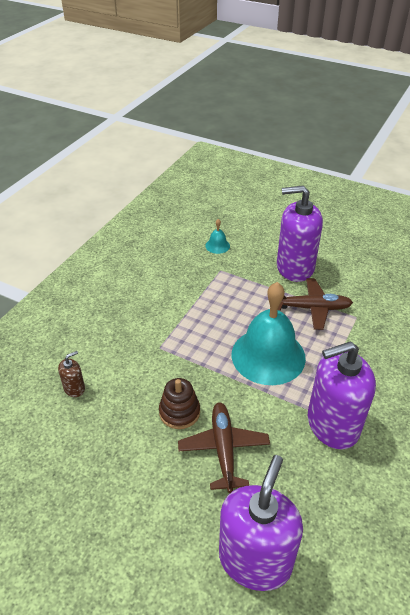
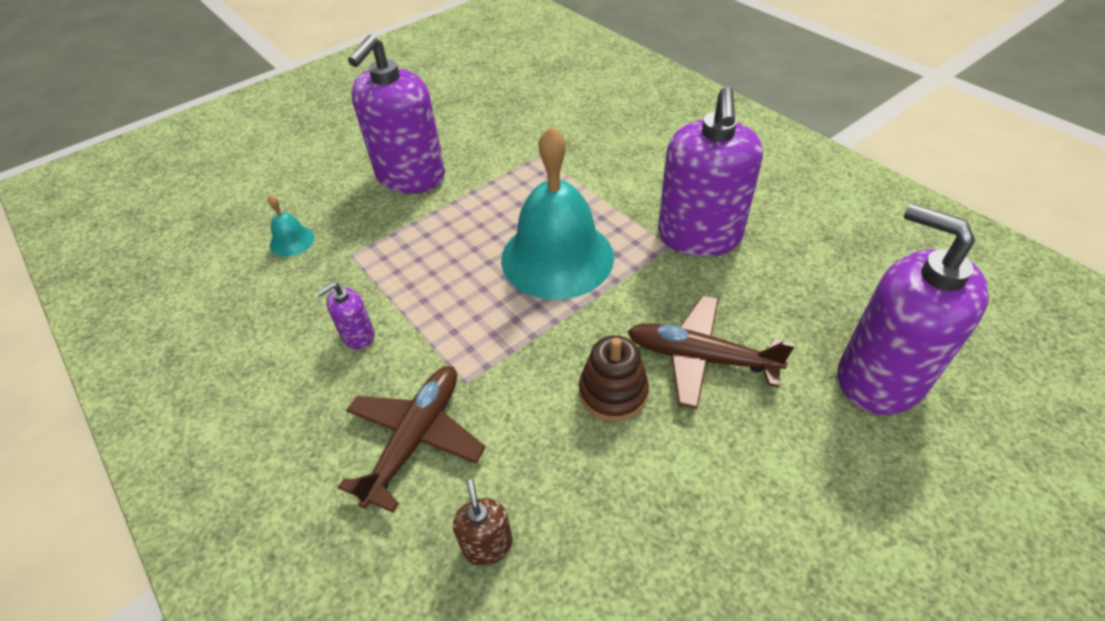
camera: 65 degrees left, 5 degrees up
brown plane [278,278,353,330] -> brown plane moved to [338,366,486,513]
none -> purple soap dispenser [316,282,374,349]

